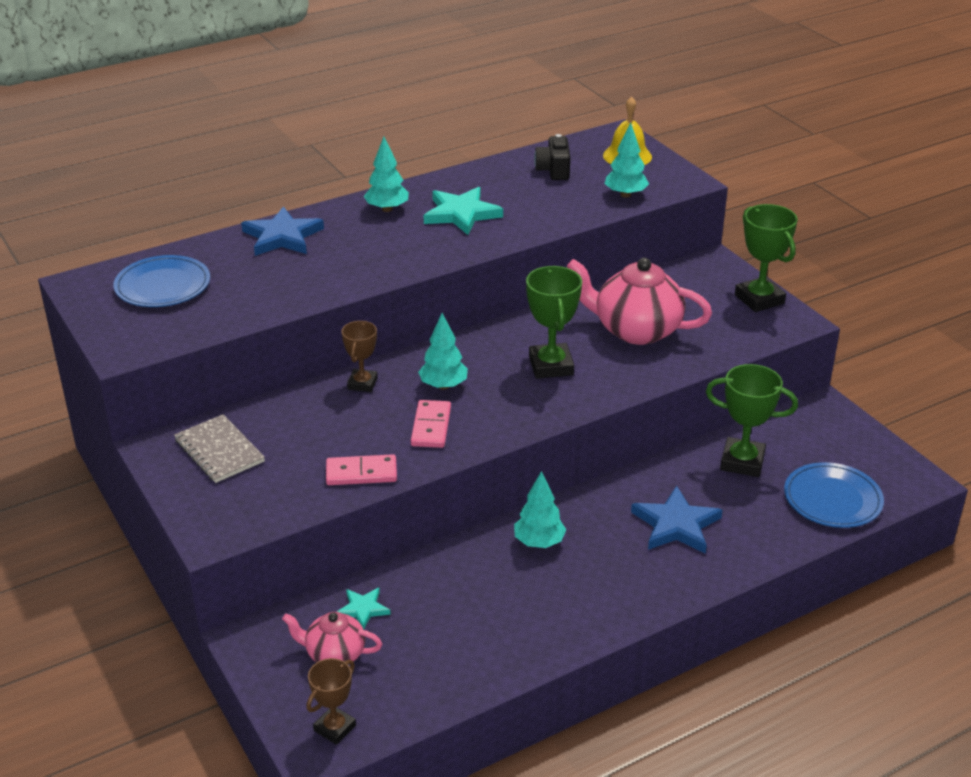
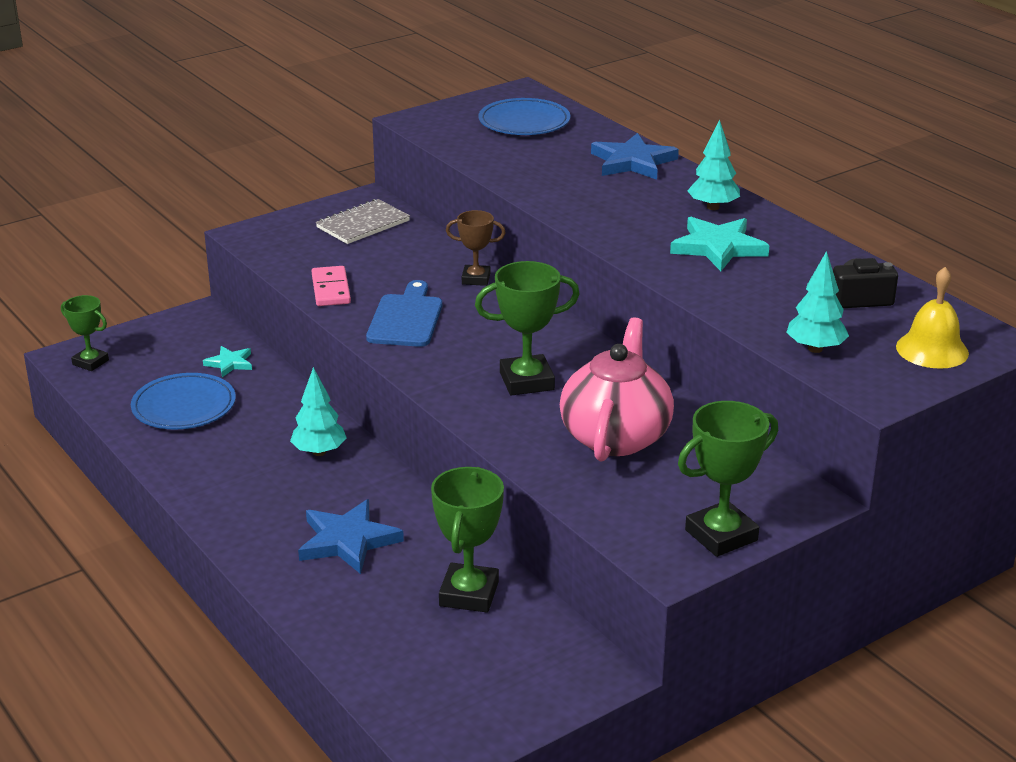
camera: 85 degrees right, 5 degrees down
pink teapot [282,612,382,663] -> none
brown trophy [306,658,356,745] -> green trophy [61,295,109,371]
pink domino [411,400,451,448] -> blue cutting board [366,280,442,347]
turquoise tree [418,313,468,390] -> none
blue plate [784,462,884,528] -> blue plate moved to [131,373,236,429]

